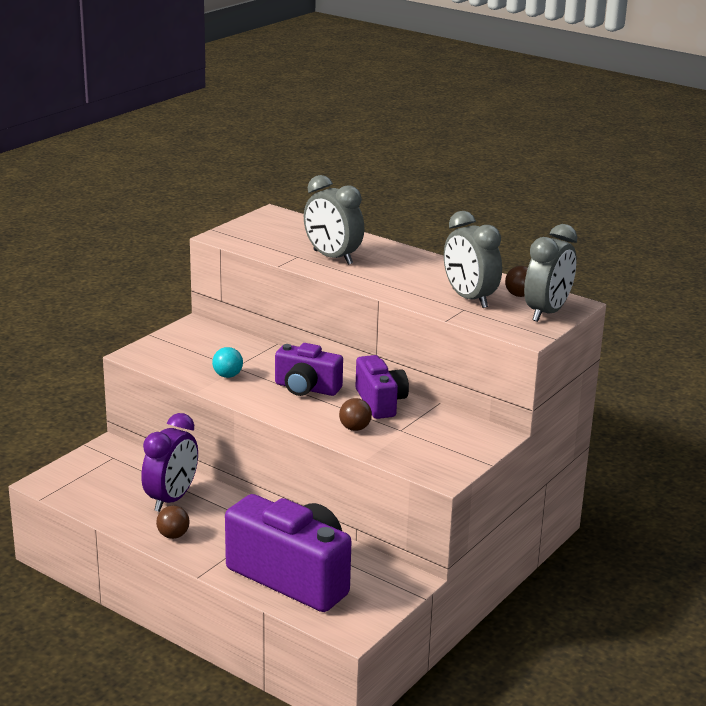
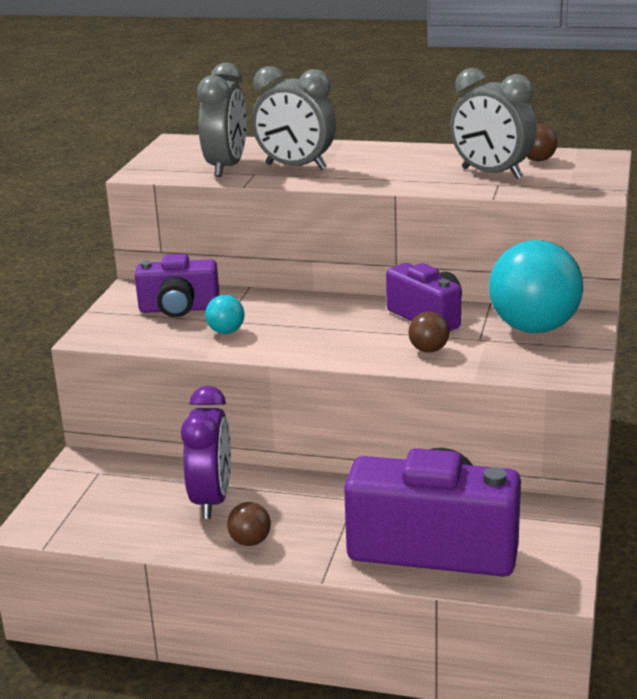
camera: 20 degrees left, 0 degrees up
purple camera [275,343,343,396] -> purple camera moved to [135,254,220,317]
grey clock [524,224,577,322] -> grey clock moved to [197,63,247,177]
none -> turquoise ball [489,240,583,333]

